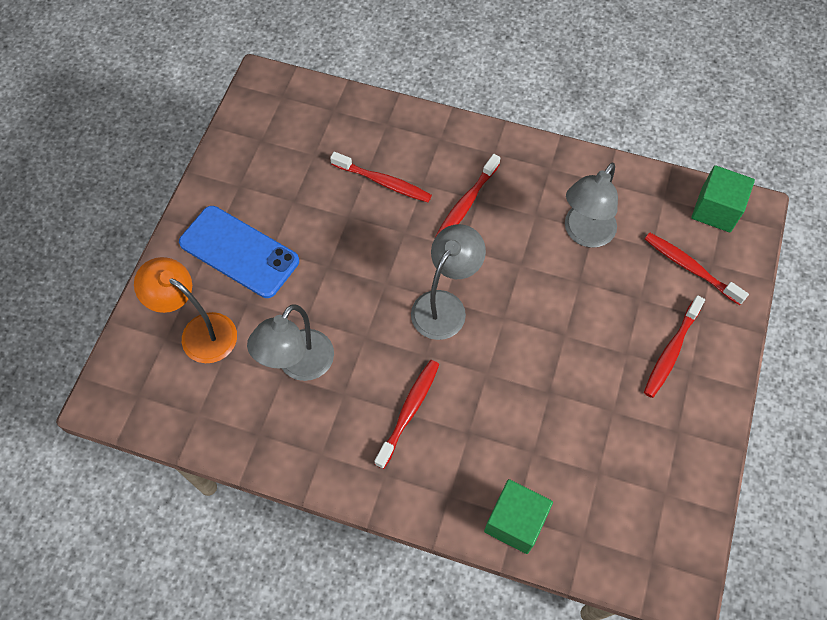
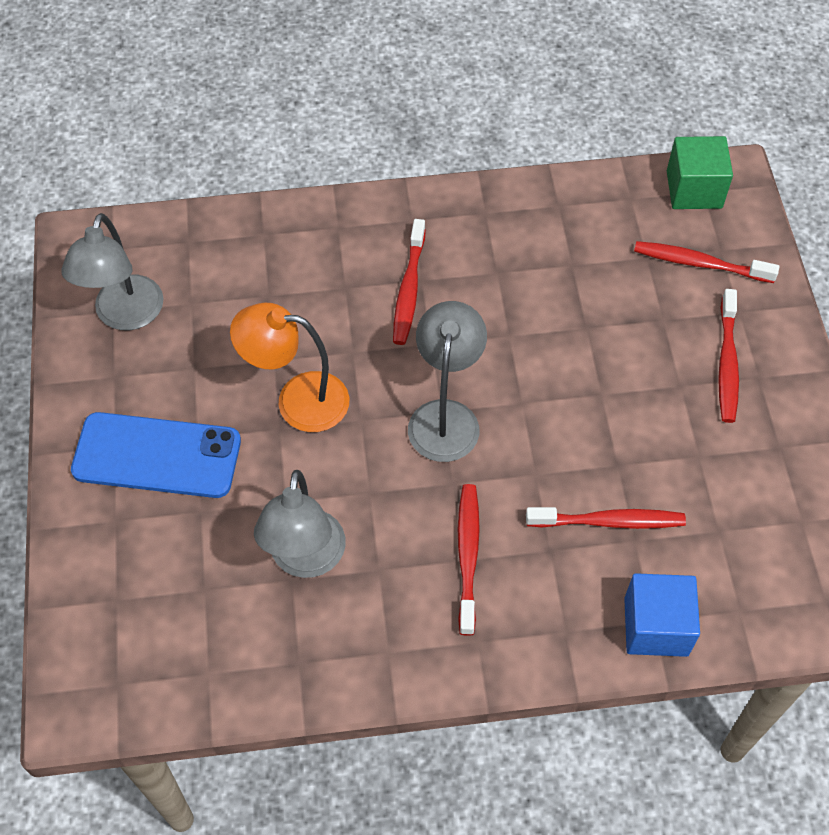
camera: 25 degrees left, 5 degrees down
orange lamp [134,257,237,363] -> orange lamp moved to [230,303,349,432]
red toothbrush [330,152,432,202] -> red toothbrush moved to [526,507,686,529]
green cube [484,479,553,554] -> blue cube [624,573,700,657]
grey lamp [565,163,618,248] -> grey lamp moved to [61,213,163,330]

